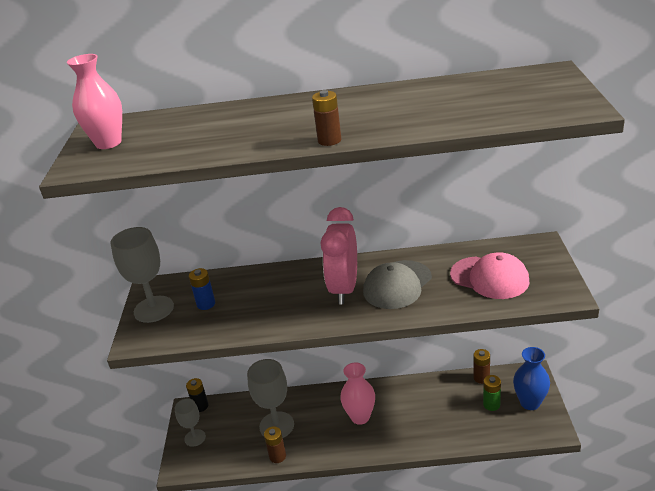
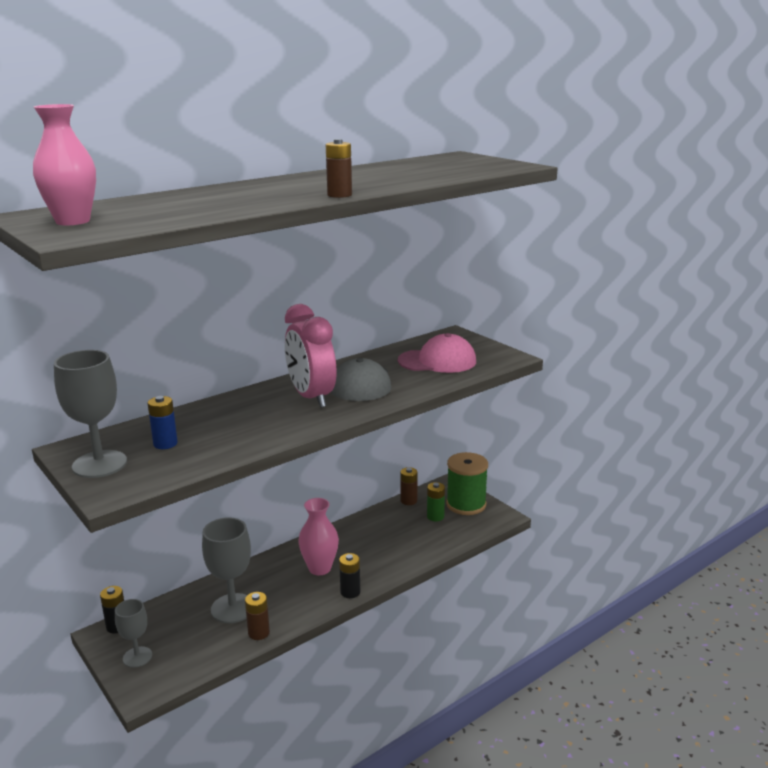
camera: 40 degrees left, 10 degrees down
blue vase [513,347,550,410] -> green spool [446,452,488,515]
none -> black battery [339,553,360,598]

